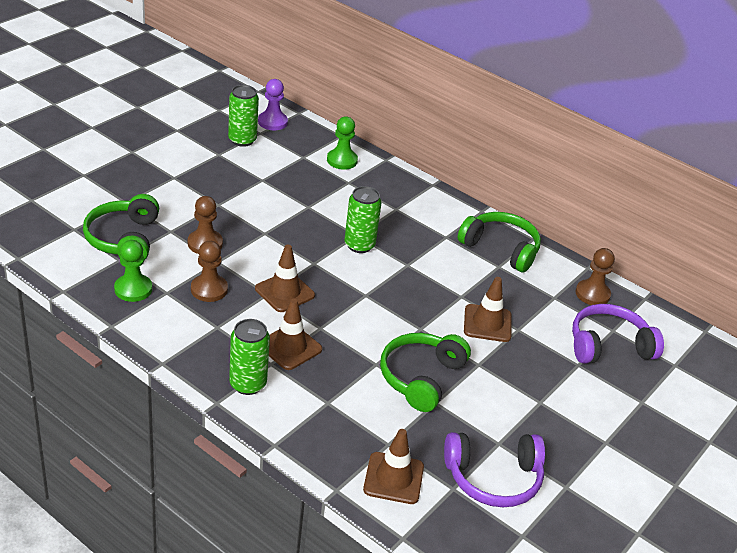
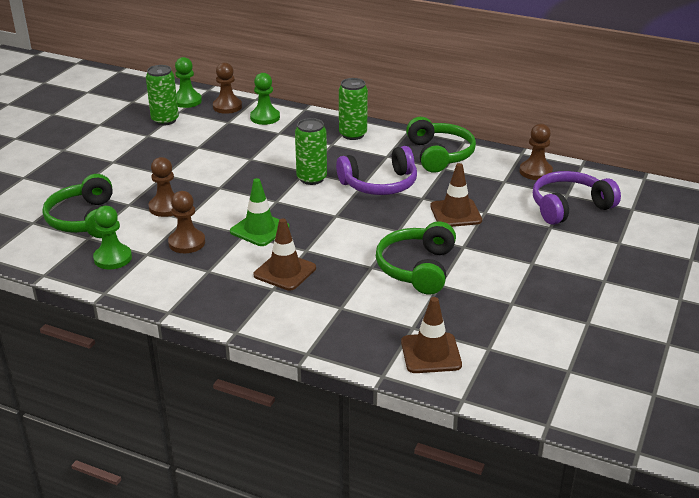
camera: 10 degrees left, 5 degrees down
green can [229,319,270,395] -> green can moved to [339,78,368,140]
brown traffic cone [255,245,315,312] -> green traffic cone [230,178,289,246]
purple pawn [258,79,288,130] -> green pawn [175,57,202,108]
purple headphones [444,432,545,507] -> purple headphones moved to [336,146,417,195]
green headphones [458,212,541,273] -> green headphones turned 60 degrees clockwise [406,117,476,173]
none -> brown pawn [213,62,242,114]

